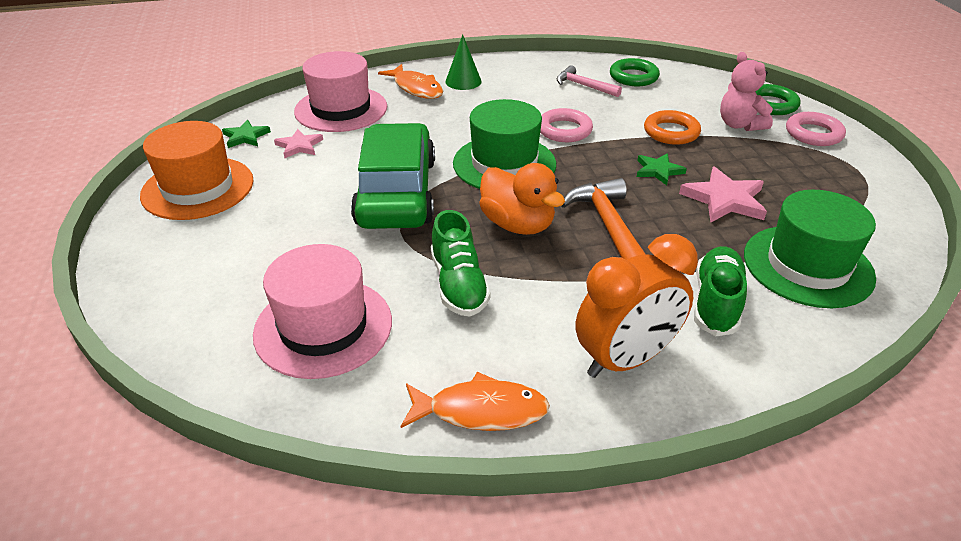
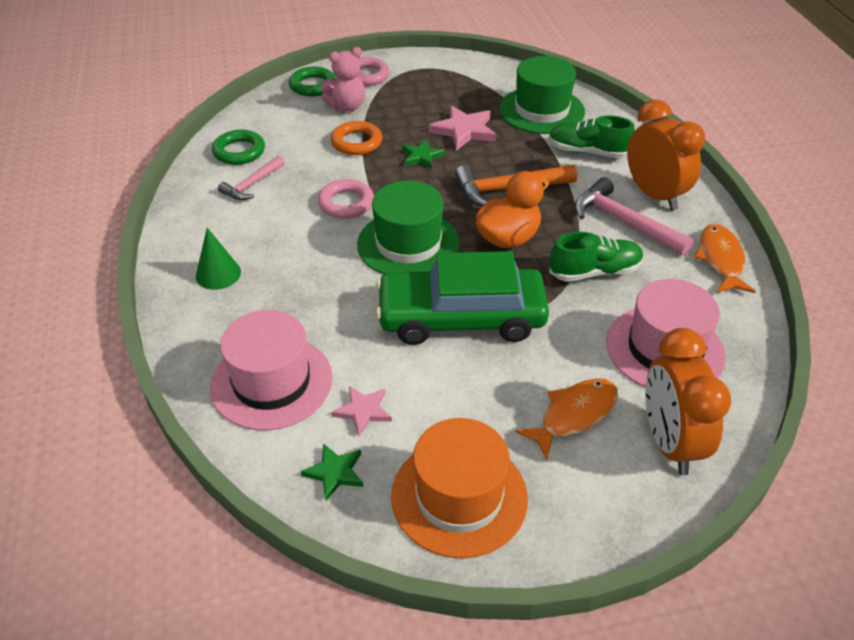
camera: 90 degrees left, 5 degrees up
orange fish [378,64,443,99] -> orange fish moved to [515,378,618,460]
none -> pink hammer [575,177,693,256]
none -> orange clock [645,328,731,475]

